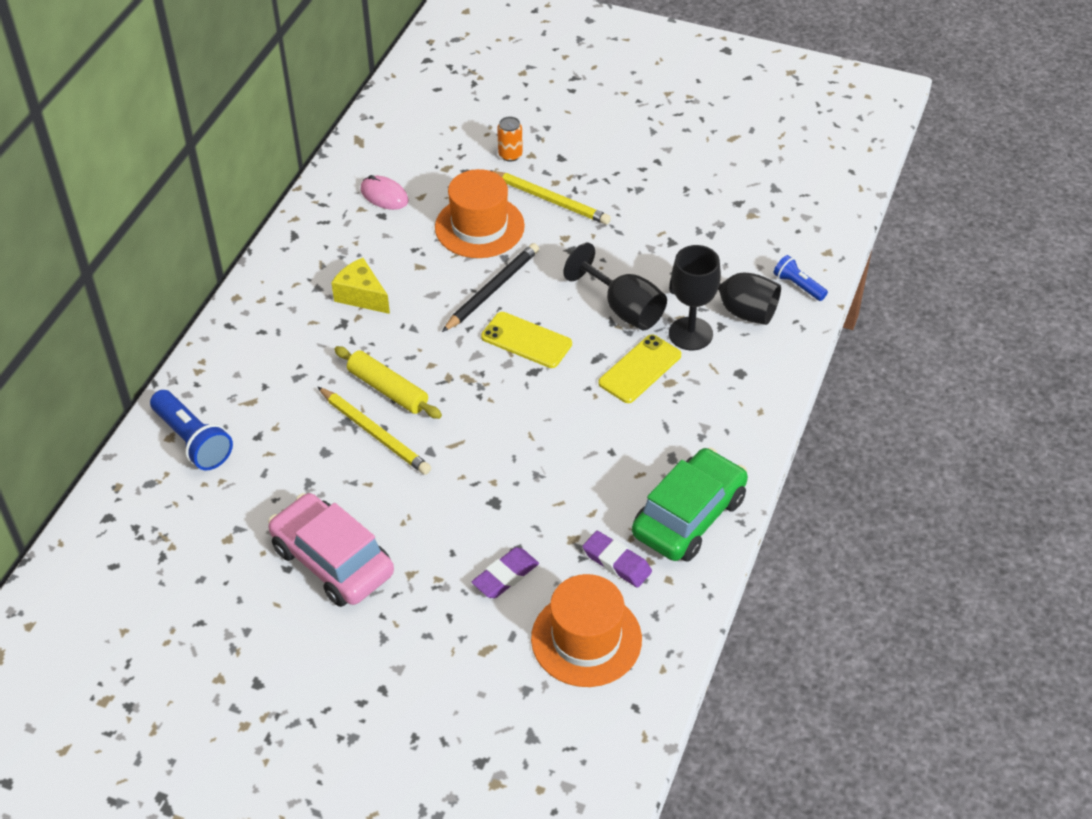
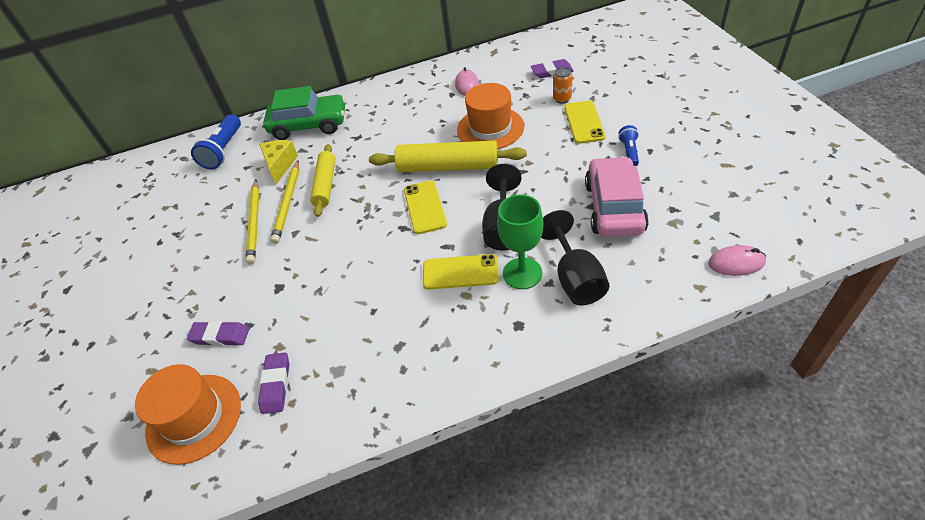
camera: 55 degrees right, 0 degrees up
pink car [268,493,394,607] -> pink car moved to [585,156,649,237]
yellow cheese [331,258,390,314] -> yellow cheese moved to [259,140,298,184]
black pencil [442,243,539,332] -> yellow rolling pin [369,141,527,172]
yellow pencil [492,171,611,225] -> yellow pencil moved to [246,180,260,265]
green car [632,448,748,562] -> green car moved to [263,86,346,140]
black goblet [669,245,721,350] -> green goblet [497,194,543,289]
blue flashlight [774,255,828,301] -> blue flashlight moved to [618,125,639,166]
none -> purple eraser [531,59,574,78]
none -> yellow phone [564,101,606,144]
none -> pink mouse [708,245,766,276]

